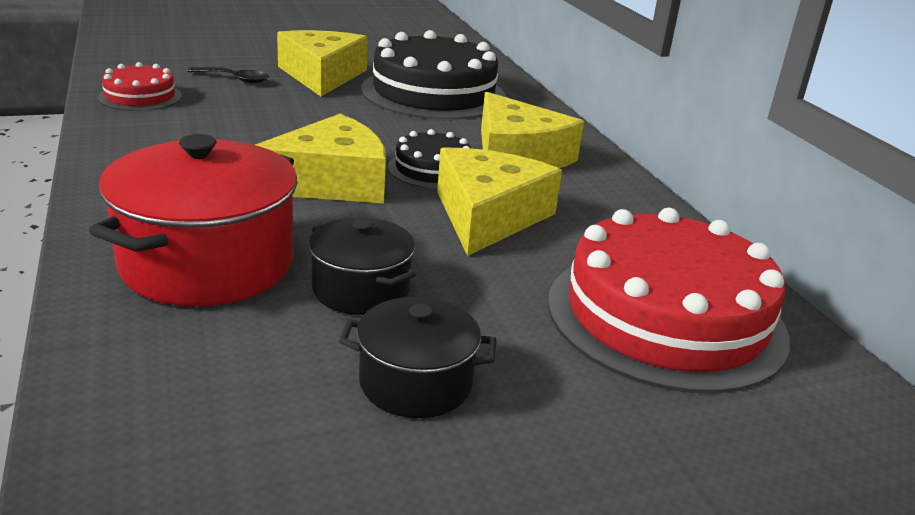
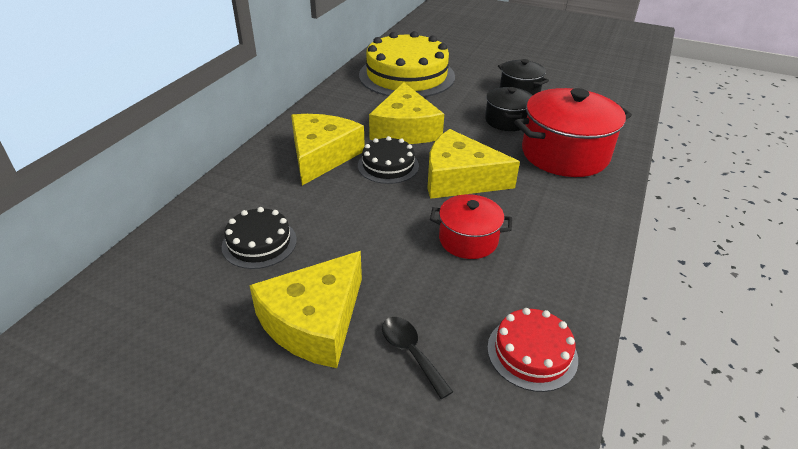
camera: 135 degrees left, 10 degrees up
black cake [361,30,506,120] -> black cake [222,207,297,269], size x0.50
yellow cheese [437,147,562,256] -> yellow cheese turned 60 degrees counterclockwise [369,83,444,144]
red cake [548,208,790,394] -> yellow cake [359,31,455,97]
none -> red pot [430,194,512,259]

